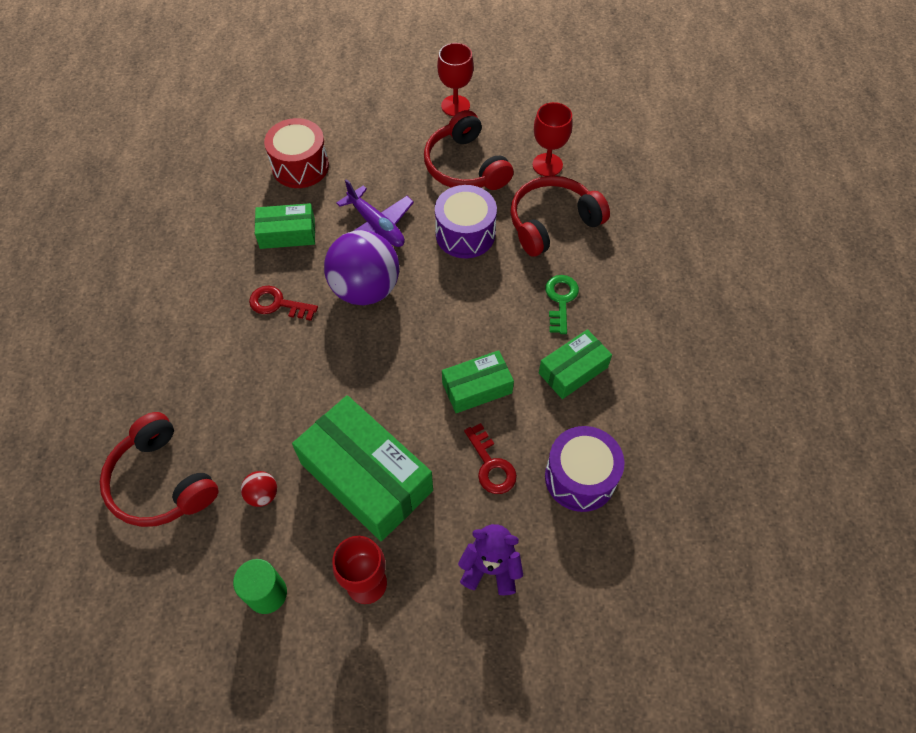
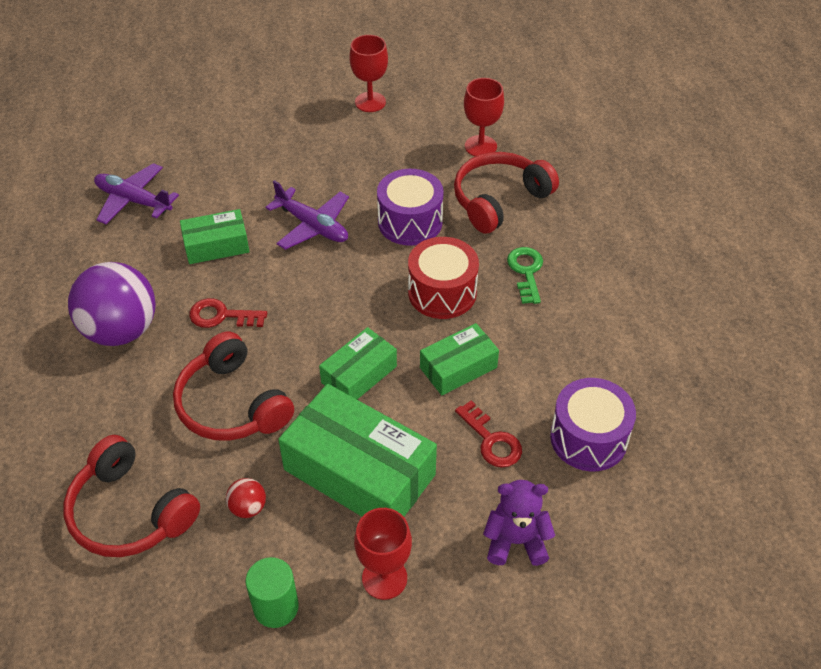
camera: 10 degrees left, 10 degrees down
red drum [264,118,329,188] -> red drum moved to [408,237,479,319]
purple ball [324,230,399,305] -> purple ball moved to [68,262,156,346]
red headphones [424,110,514,190] -> red headphones moved to [173,331,294,441]
green box [539,329,612,399] -> green box moved to [319,327,397,399]
none -> purple plane [94,163,179,224]

